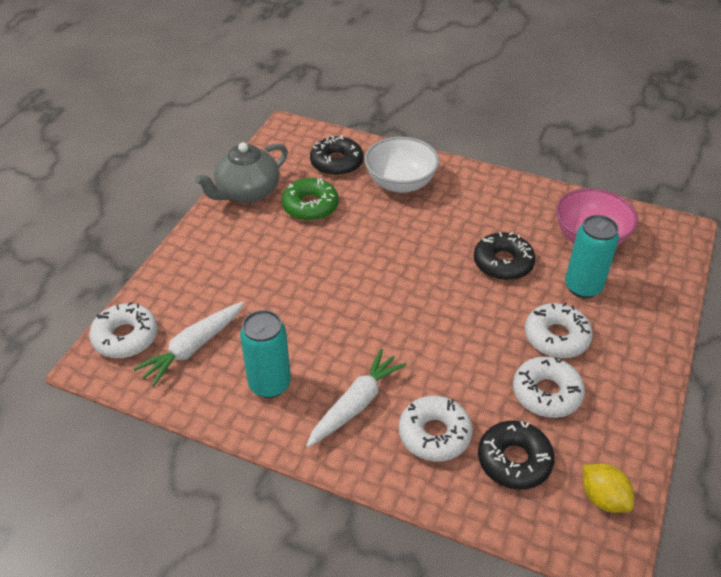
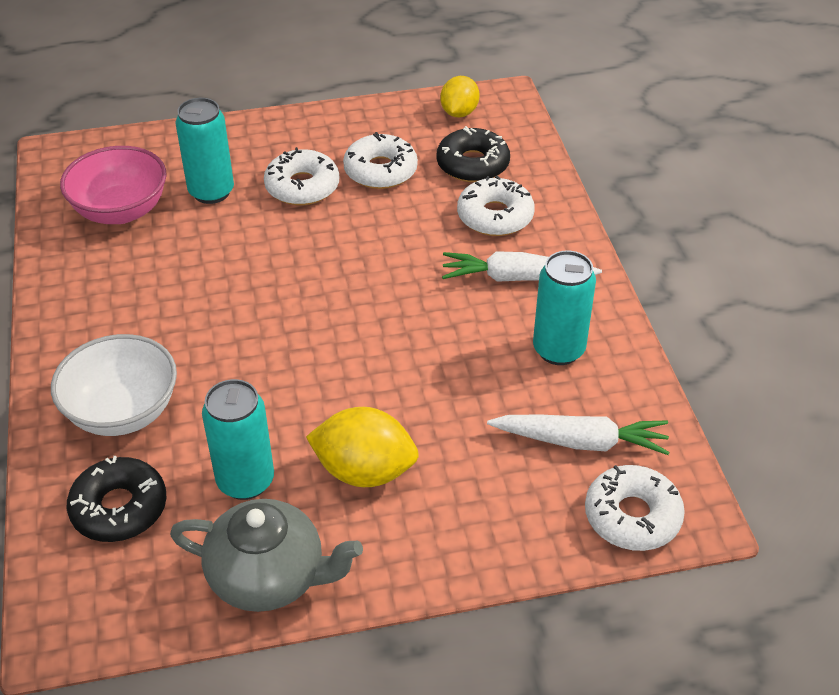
camera: 125 degrees left, 0 degrees up
green donut [282,178,339,221] -> turquoise can [202,379,274,500]
black donut [474,232,535,280] -> none
none -> yellow lemon [306,407,419,487]

